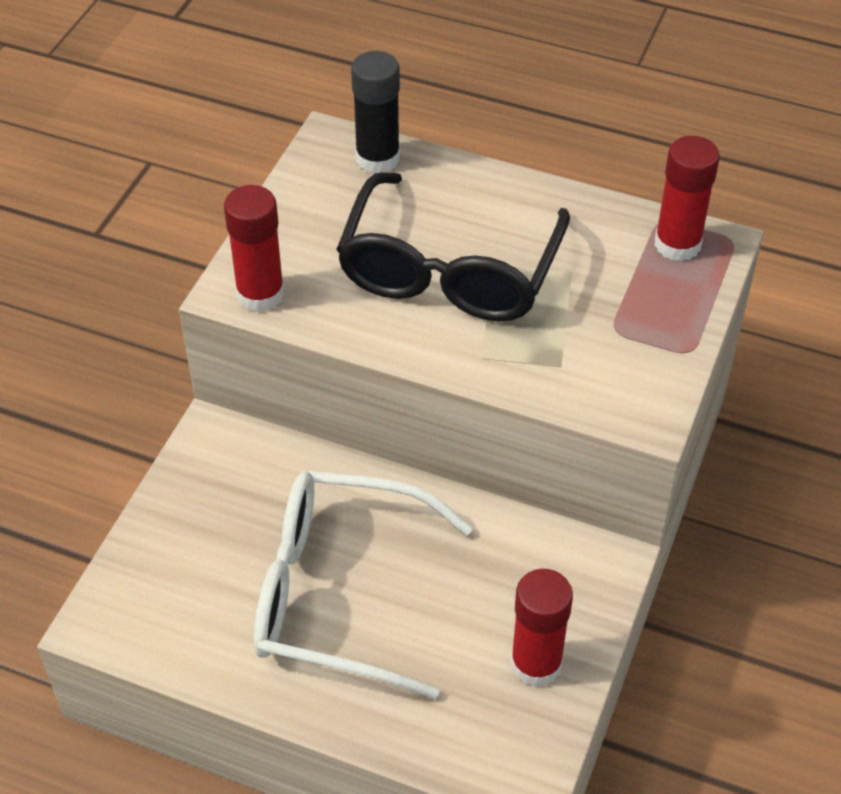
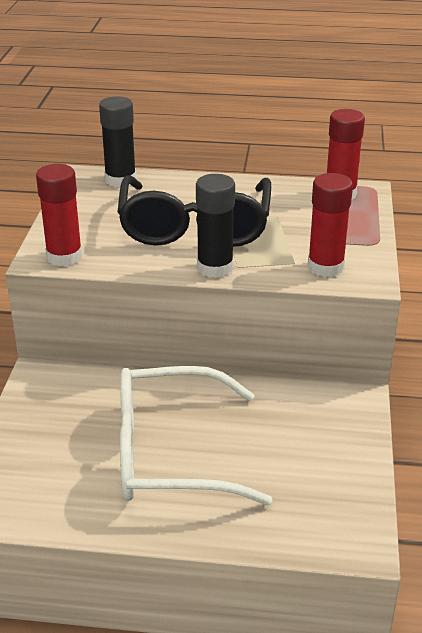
camera: 15 degrees left, 15 degrees down
red glue stick [510,569,573,687] -> red glue stick moved to [308,173,353,277]
none -> black glue stick [196,174,235,278]

